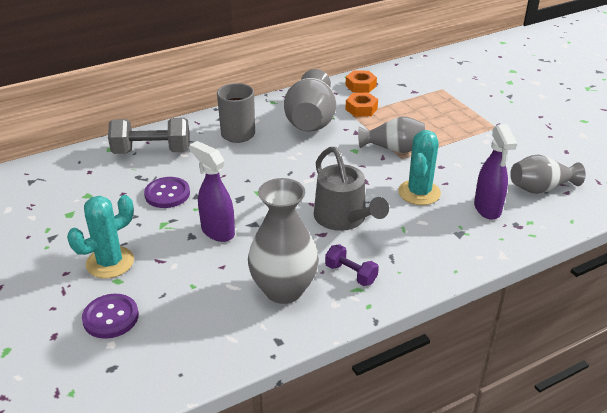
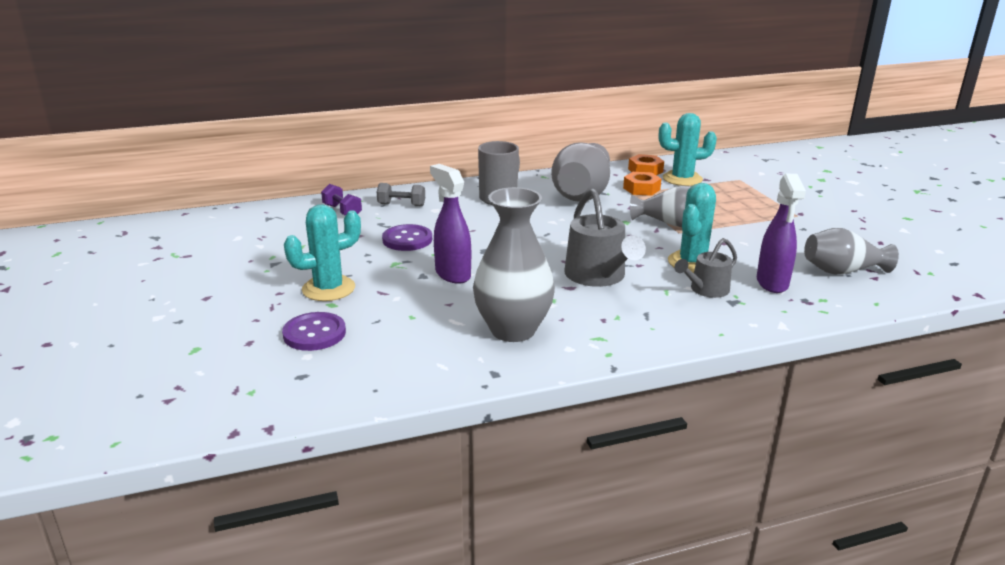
camera: 10 degrees right, 10 degrees down
grey dumbbell [108,118,190,154] -> grey dumbbell [377,183,425,207], size x0.55
purple dumbbell [325,244,379,286] -> purple dumbbell moved to [321,184,362,216]
none -> turquoise cactus [659,113,717,186]
none -> grey watering can [674,238,737,298]

